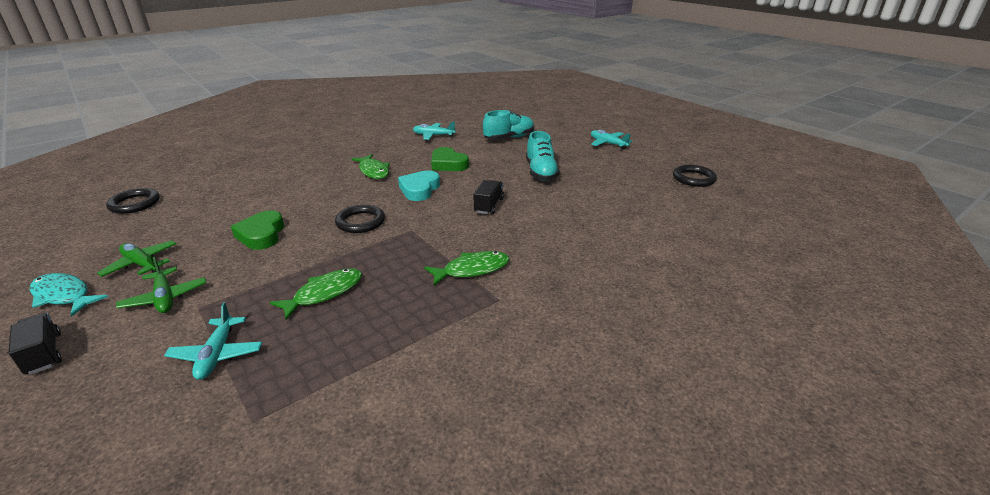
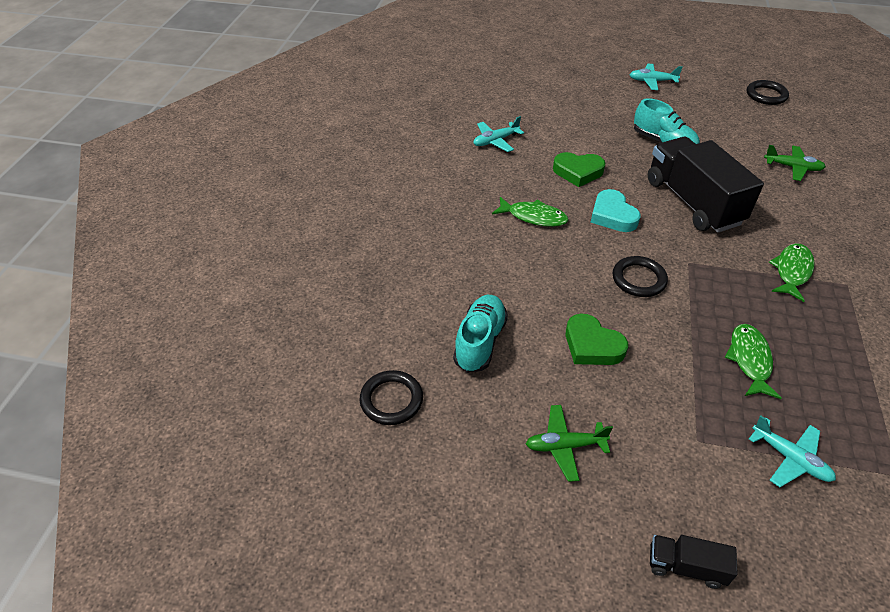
camera: 40 degrees left, 15 degrees up
turquoise fish [30,273,108,317] -> none
green plane [116,257,206,313] -> green plane moved to [764,145,826,181]
black truck [473,180,504,214] -> black truck [648,137,764,233], size x2.26
turquoise shoe [483,110,534,140] -> turquoise shoe moved to [453,295,508,373]

